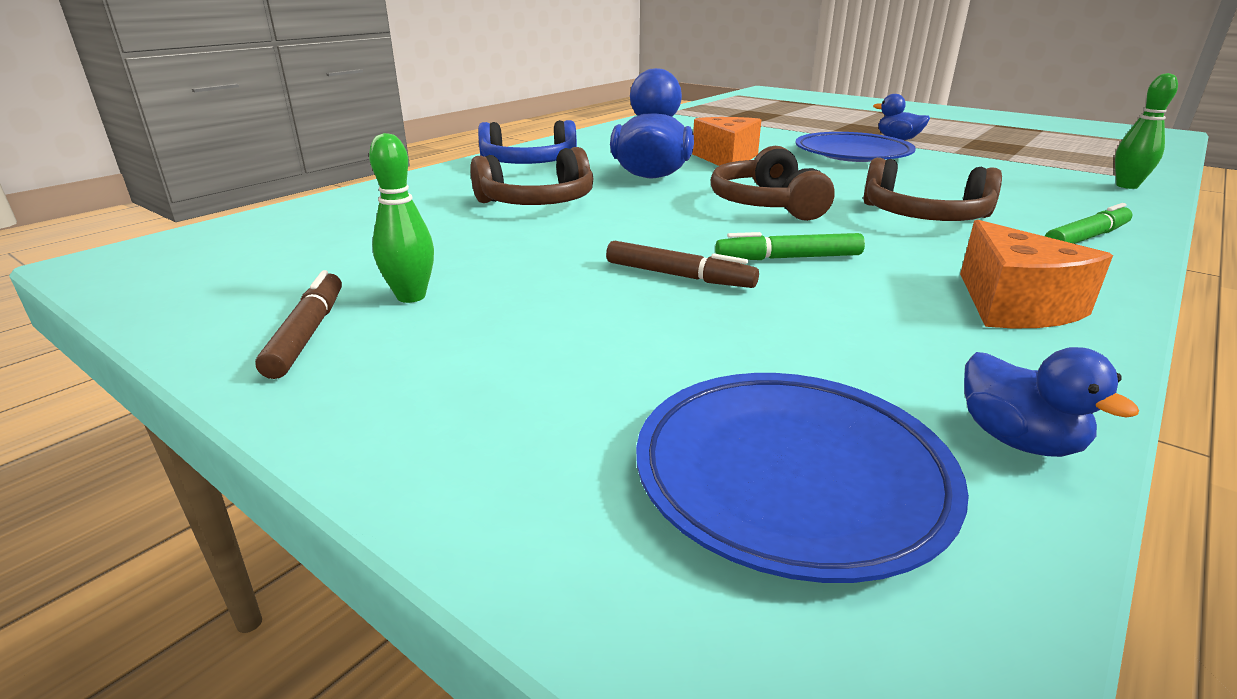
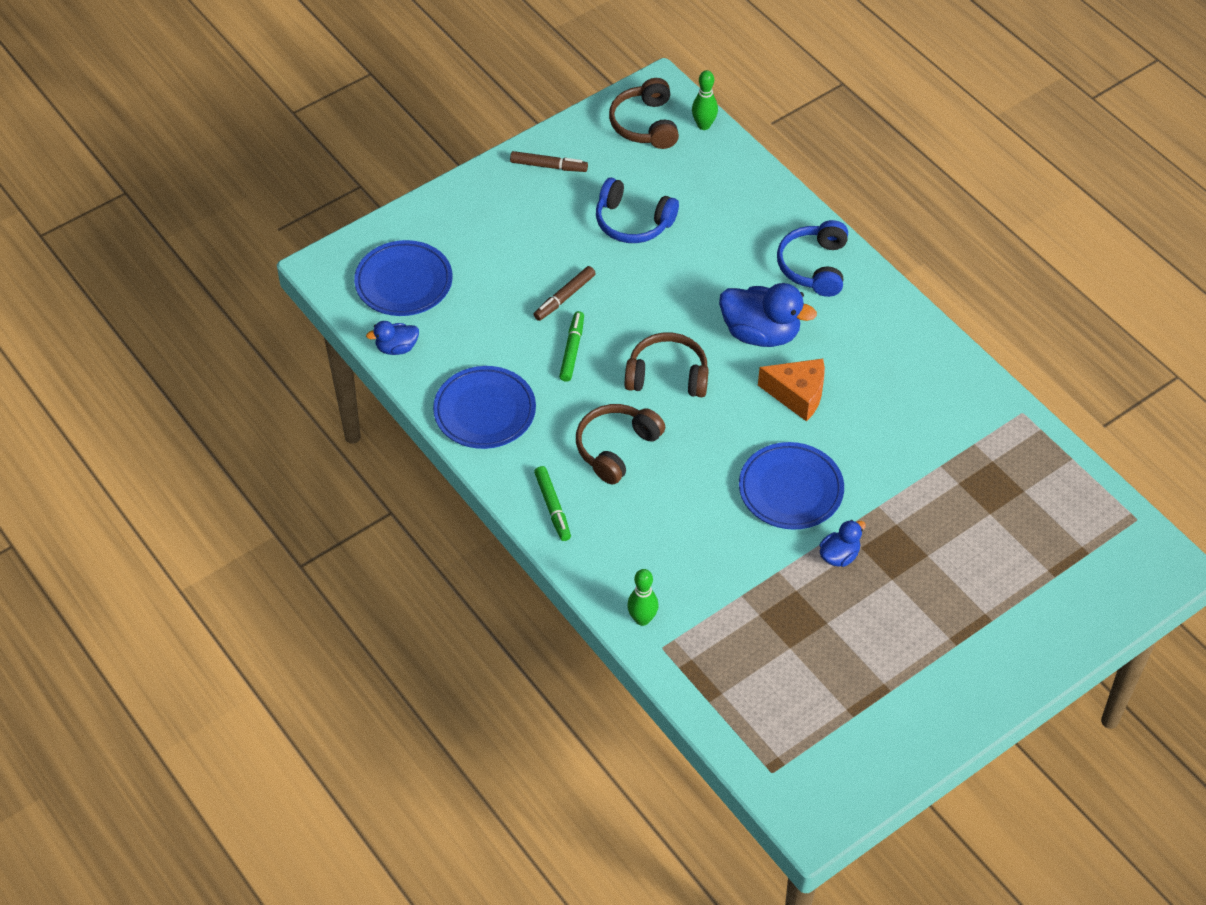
camera: 105 degrees right, 25 degrees up
green bowling pin [369,133,434,303] -> green bowling pin moved to [692,70,718,130]
brown headphones [470,147,594,205] -> brown headphones moved to [609,78,679,149]
orange cheese [960,220,1113,329] -> blue plate [433,366,536,449]
none -> blue headphones [596,177,679,243]

